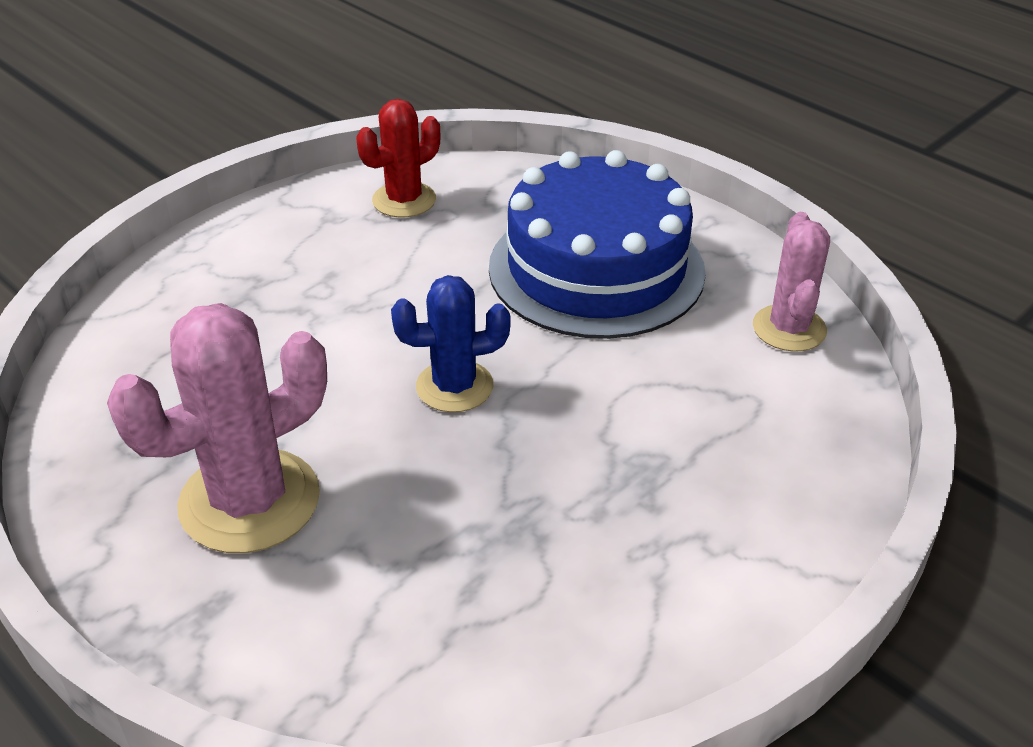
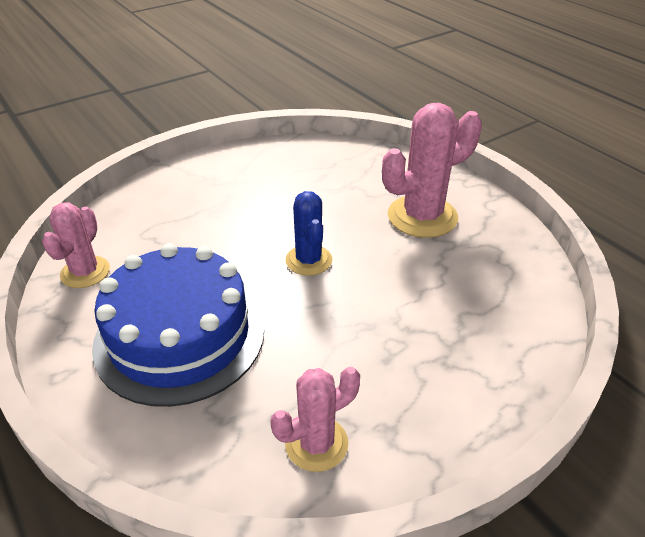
camera: 170 degrees left, 0 degrees up
red cactus [356,99,441,218] -> pink cactus [270,367,360,472]
blue cactus [391,275,511,412] -> blue cactus turned 75 degrees clockwise [285,191,332,276]

